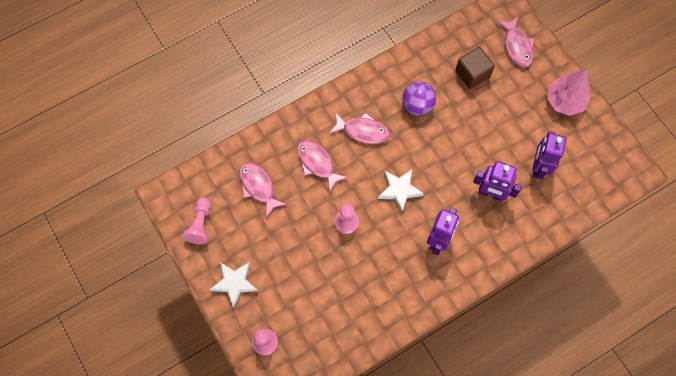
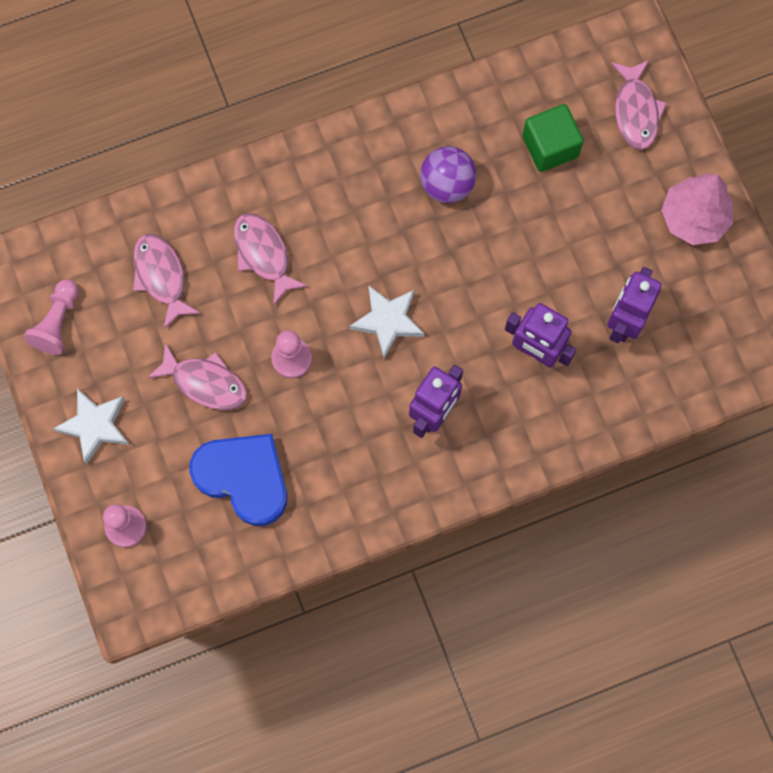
camera: 10 degrees right, 5 degrees up
pink fish [329,112,389,144] -> pink fish moved to [147,343,247,410]
brown cube [455,47,495,89] -> green cube [522,104,584,172]
none -> blue heart [189,434,287,526]

